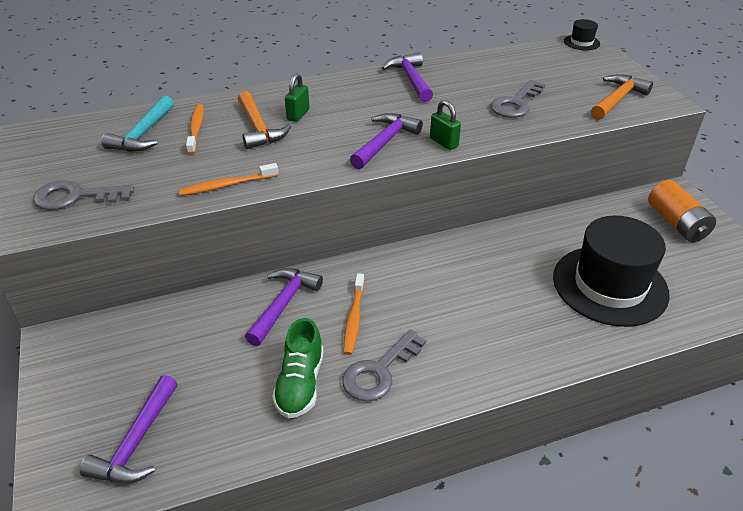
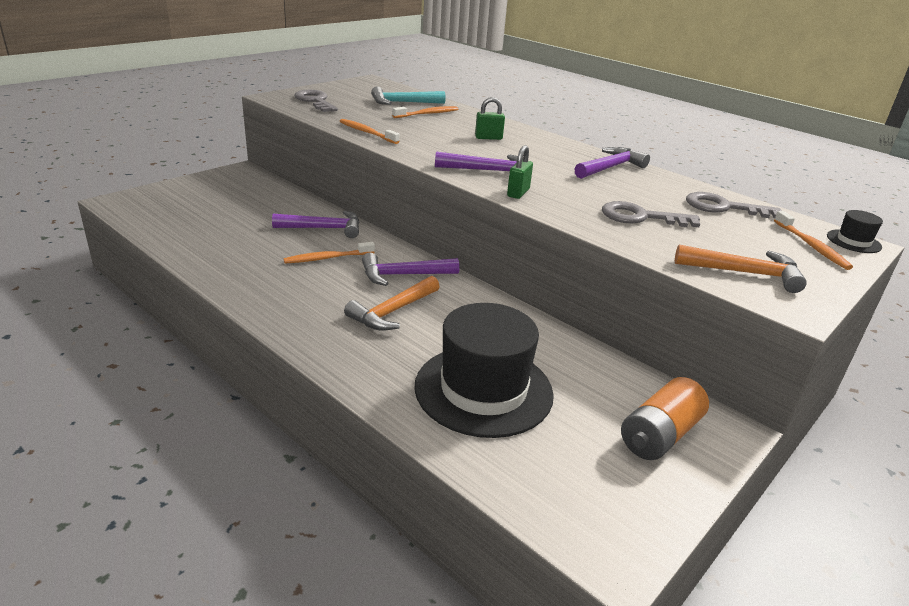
camera: 60 degrees right, 10 degrees down
purple hammer [80,375,178,483] -> purple hammer moved to [362,253,459,286]
orange hammer [238,91,291,149] -> orange hammer moved to [344,276,440,331]
green shoe [272,318,324,418] -> none
grey key [342,329,426,401] -> grey key moved to [686,192,781,218]
none -> orange toothbrush [774,211,853,270]

